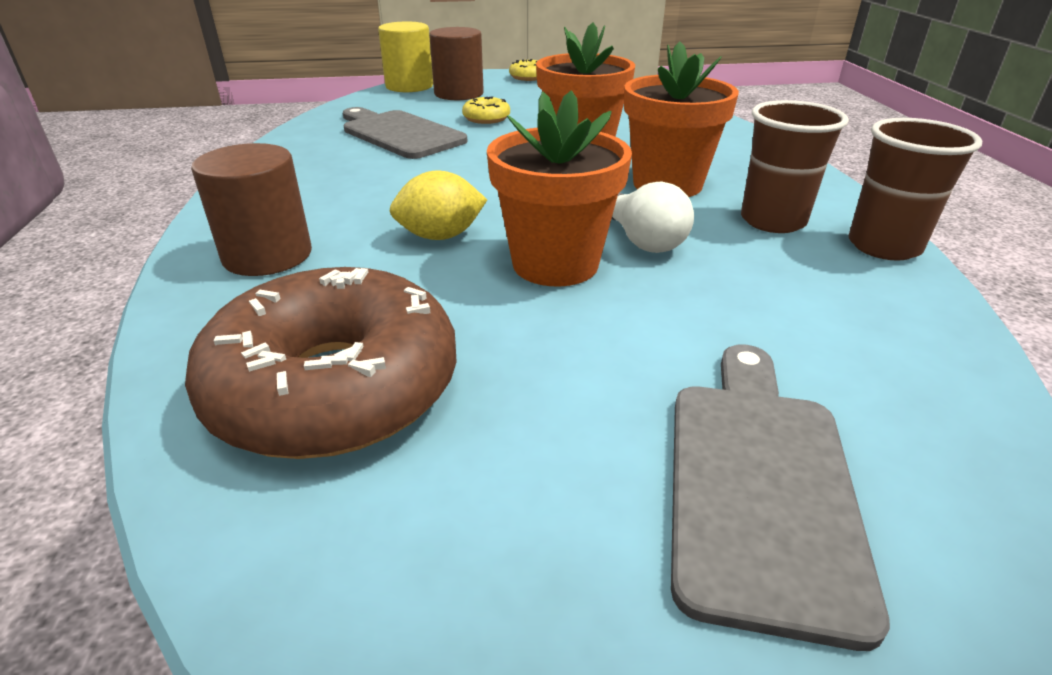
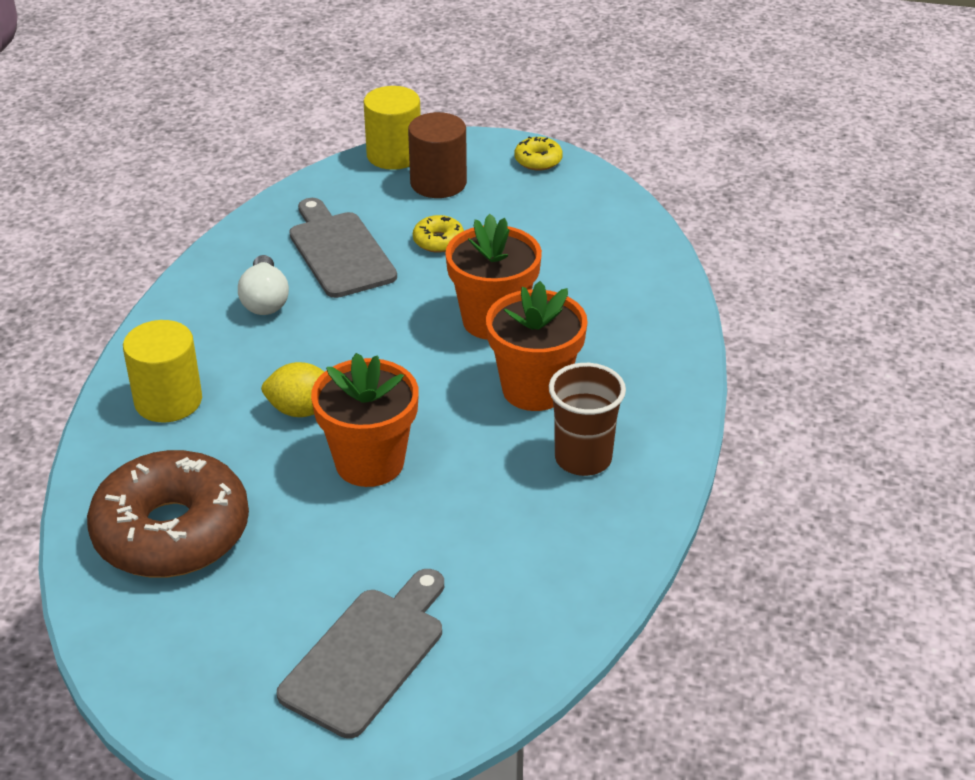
camera: 20 degrees right, 5 degrees up
brown cylinder [191,143,312,276] -> yellow cylinder [123,320,202,422]
white light bulb [612,181,694,253] -> white light bulb moved to [238,255,289,315]
brown cup [849,118,982,261] -> none

